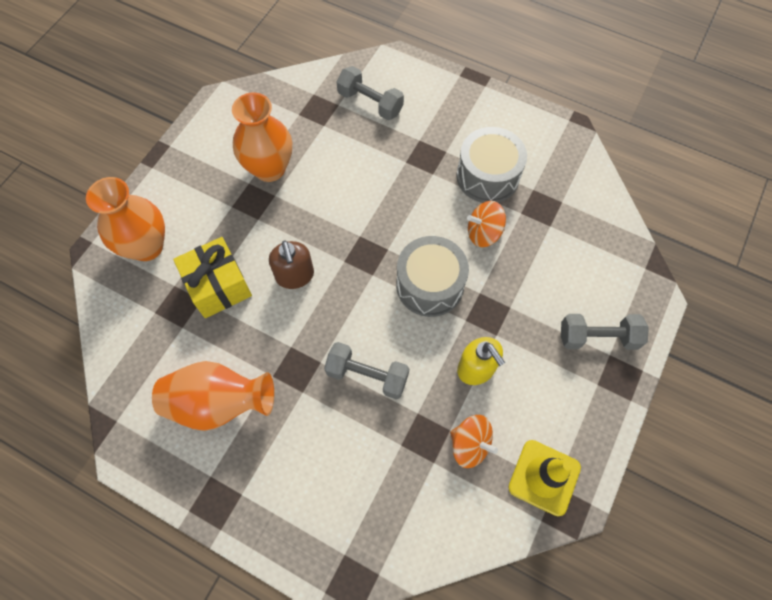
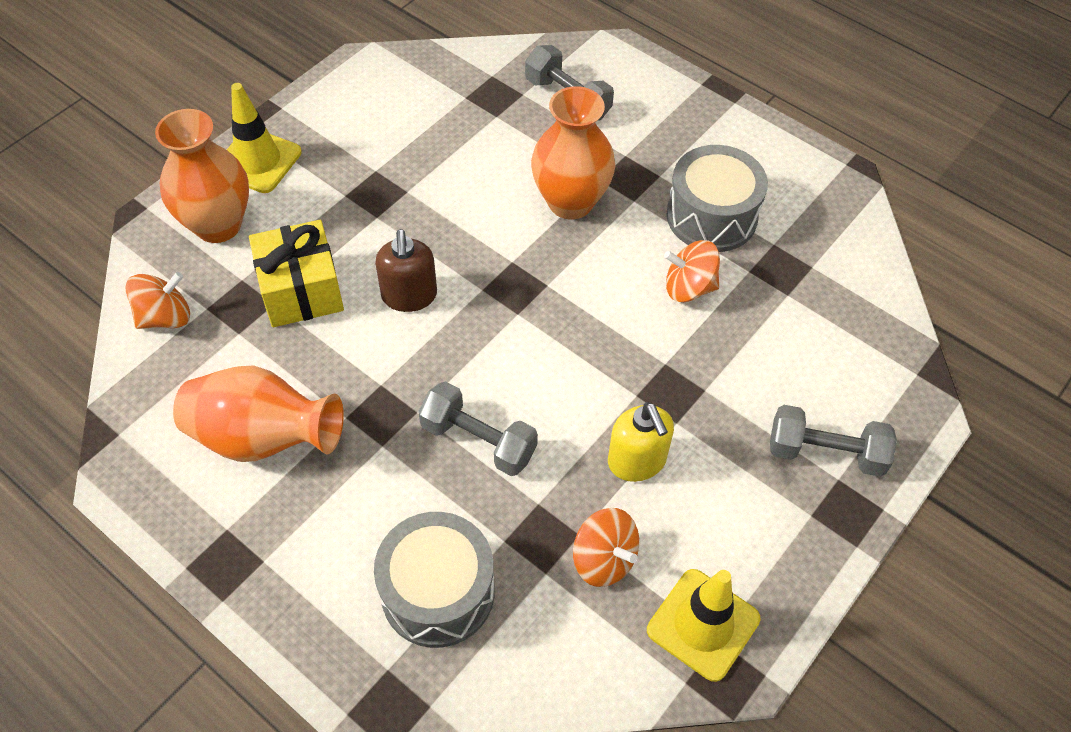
camera: 10 degrees right, 10 degrees down
orange vase [232,93,292,182] -> orange vase moved to [531,86,615,220]
grey drum [396,236,469,317] -> grey drum moved to [374,512,495,648]
none -> orange spinning top [125,272,190,329]
none -> yellow traffic cone [227,83,302,193]

